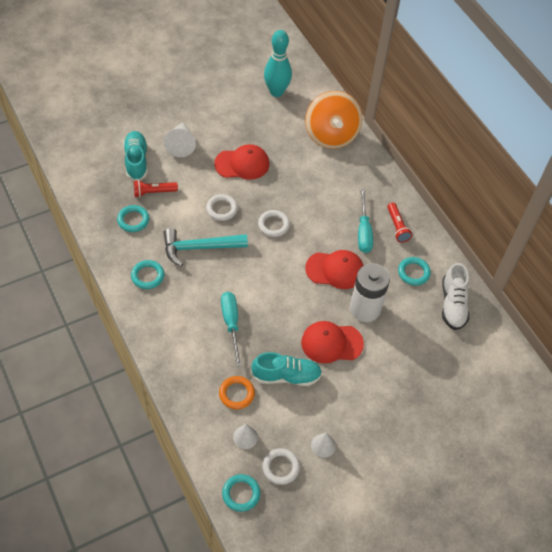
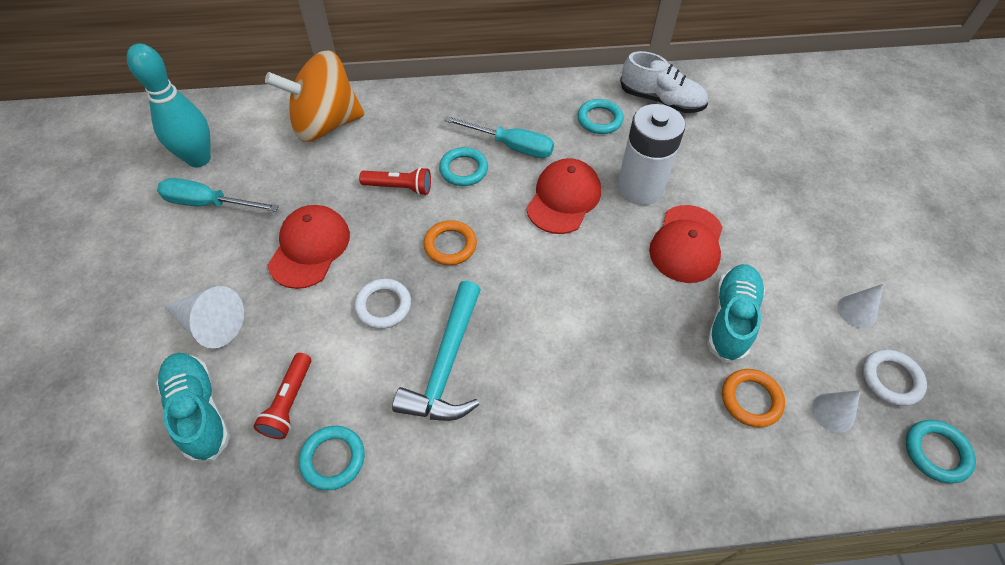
camera: 65 degrees left, 0 degrees up
turquoise shoe [123,131,147,181] -> turquoise shoe turned 45 degrees clockwise [156,353,230,462]
turquoise ring [131,260,164,289] -> turquoise ring moved to [439,147,488,186]
turquoise screwdriver [221,292,242,367] -> turquoise screwdriver moved to [157,178,279,212]
white ring [258,210,290,237] -> orange ring [423,220,477,265]
orange spinning top [305,91,362,149] -> orange spinning top turned 150 degrees clockwise [265,50,364,142]
red flashlight [387,202,412,243] -> red flashlight moved to [359,167,431,195]

